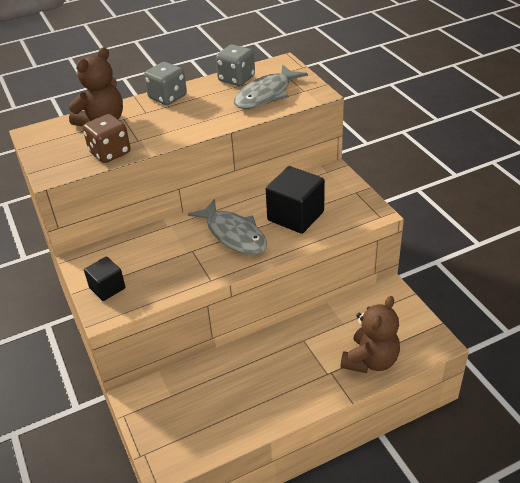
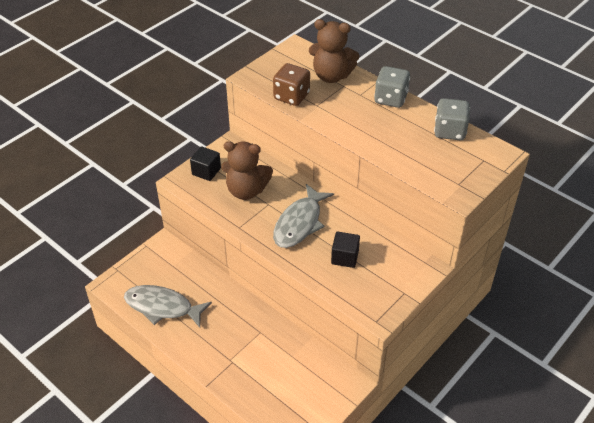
camera: 65 degrees right, 5 degrees up
grey fish [234,65,308,109] -> grey fish moved to [124,285,212,327]
black cube [266,166,325,234] -> black cube [331,232,360,268], size x0.58
brown teddy bear [341,296,400,373] -> brown teddy bear moved to [221,141,273,200]

